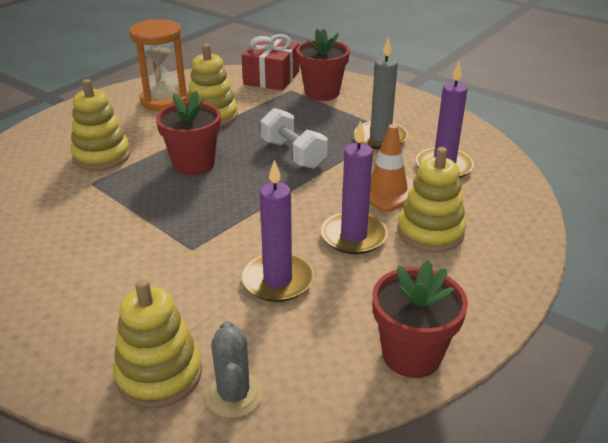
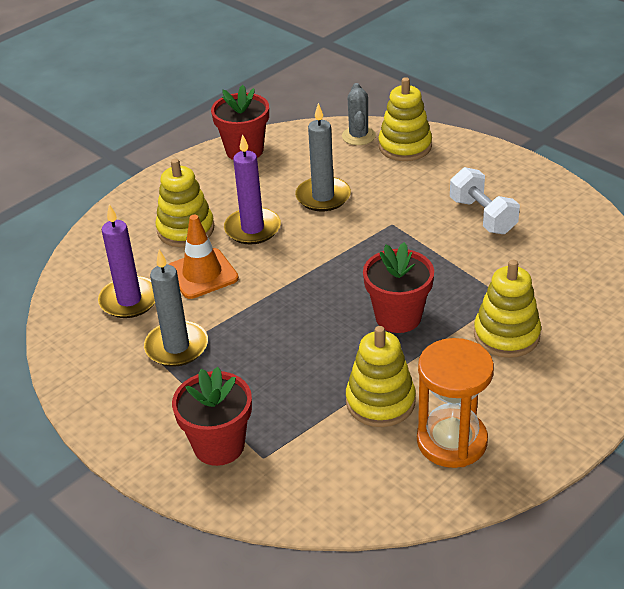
camera: 170 degrees left, 5 degrees up
red gift [242,34,299,91] -> none
purple candle [242,160,314,302] -> grey candle [295,103,351,211]
white dumbbell [261,108,328,169] -> white dumbbell moved to [450,167,520,234]

